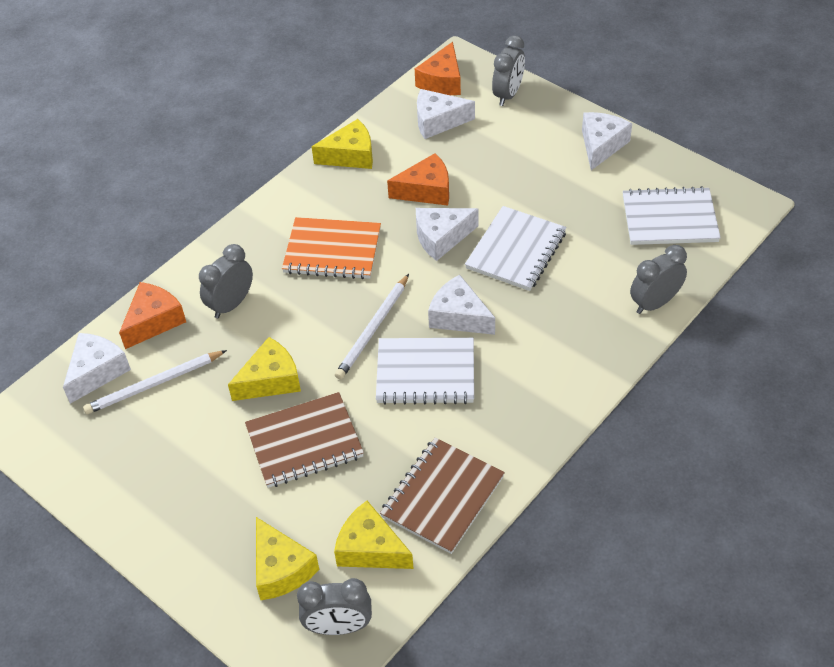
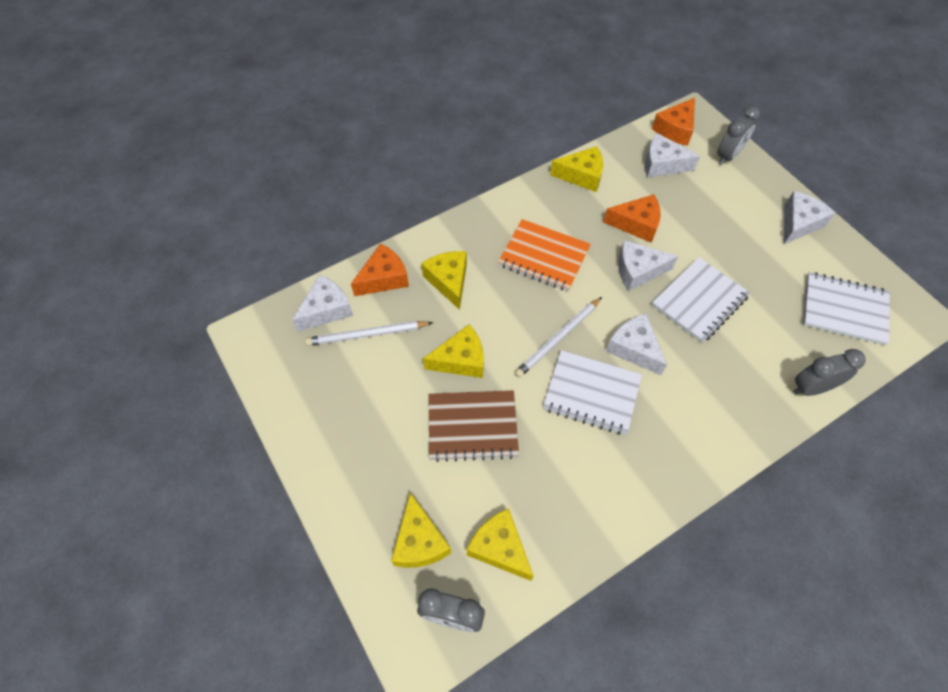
camera: 15 degrees right, 10 degrees up
grey clock [199,244,253,318] -> yellow cheese [421,251,467,310]
brown notebook [380,438,505,554] -> none

